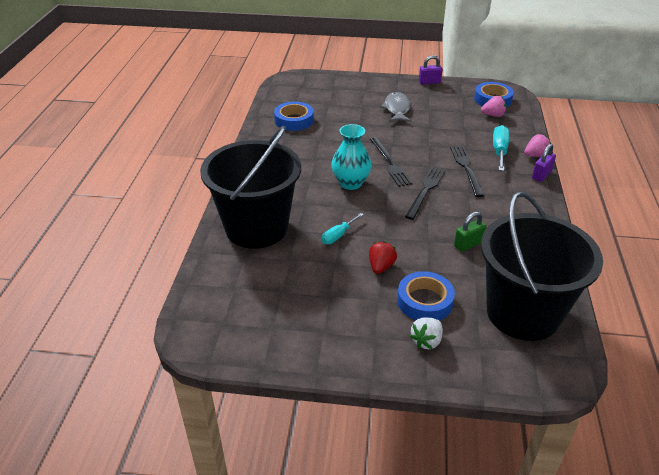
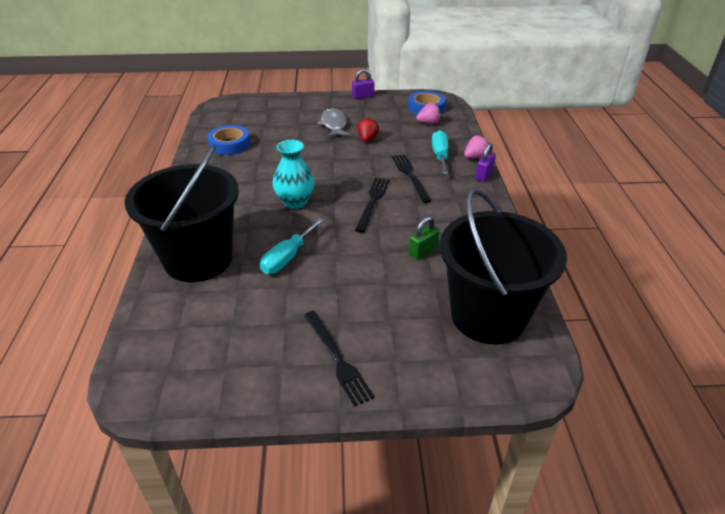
camera: 10 degrees left, 0 degrees up
turquoise screwdriver [322,213,364,244] -> turquoise screwdriver [260,218,324,274], size x1.53
red strawberry [369,241,397,274] -> red strawberry moved to [357,117,379,142]
black fork [370,137,412,187] -> black fork moved to [304,311,374,407]
blue tape [397,271,455,320] -> none
white strawberry [410,317,443,349] -> none

